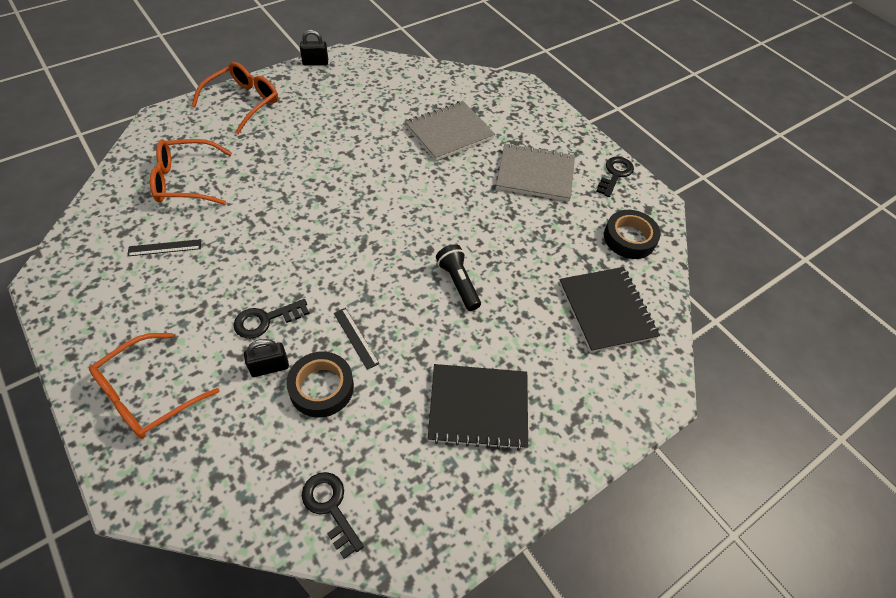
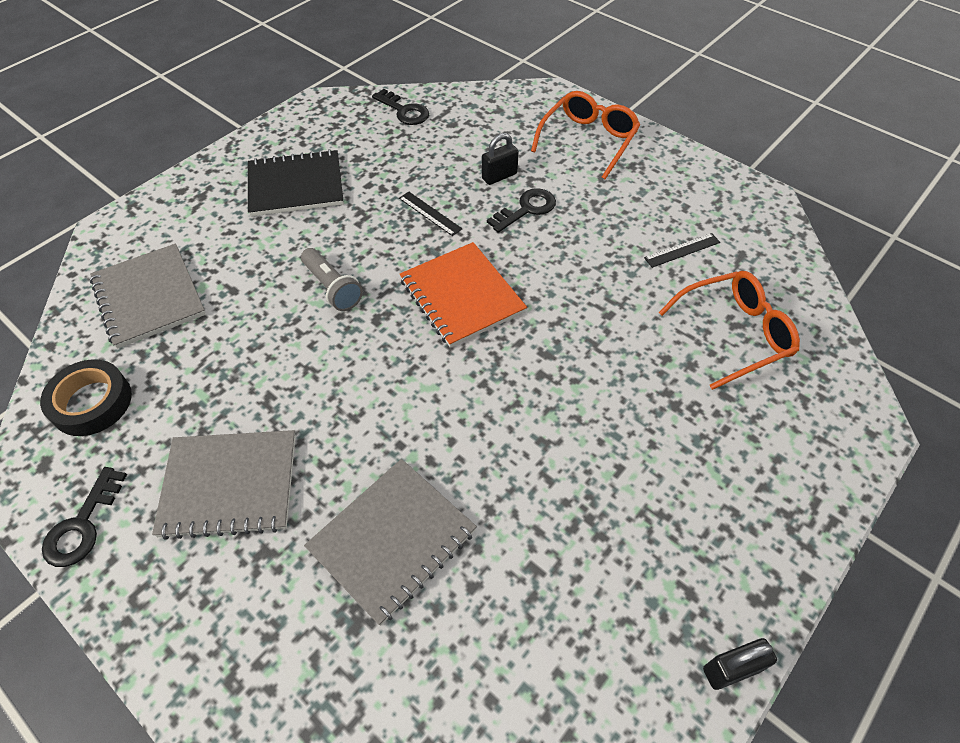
camera: 170 degrees right, 0 degrees up
orange glasses [191,62,278,134] -> none
black tape [286,352,354,418] -> none
black flashlight [436,244,481,311] -> grey flashlight [301,248,363,311]
black notebook [559,267,660,353] -> grey notebook [89,243,206,349]
none -> orange notebook [399,242,527,348]

